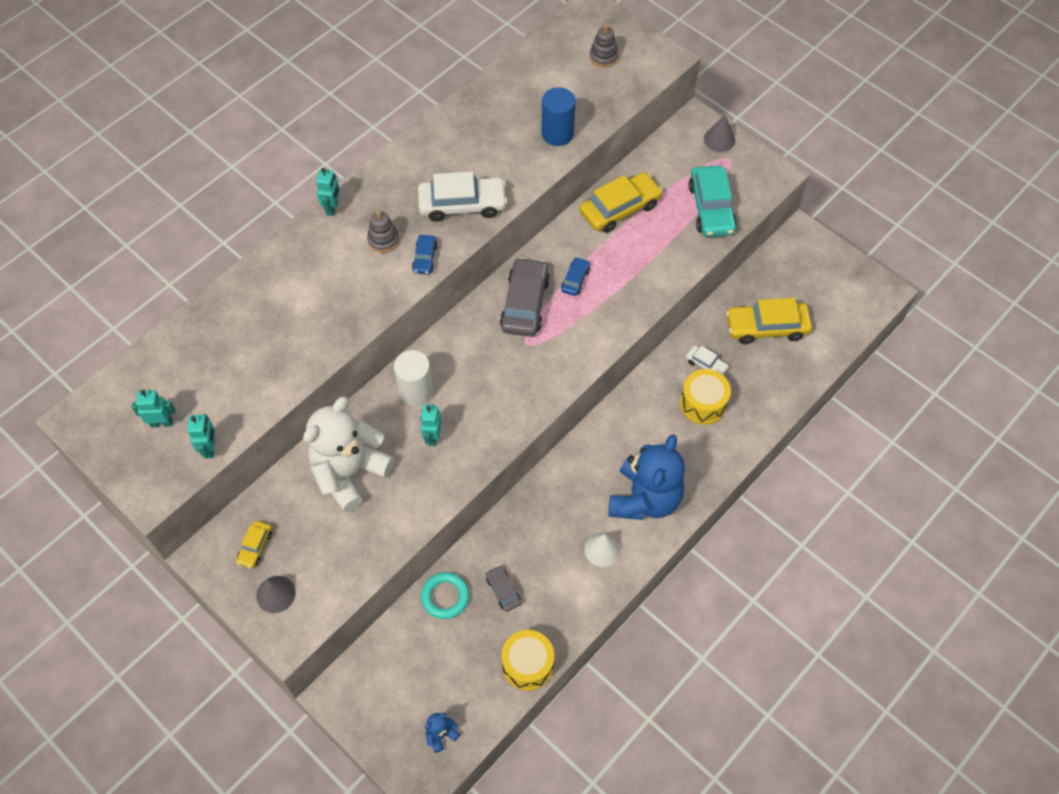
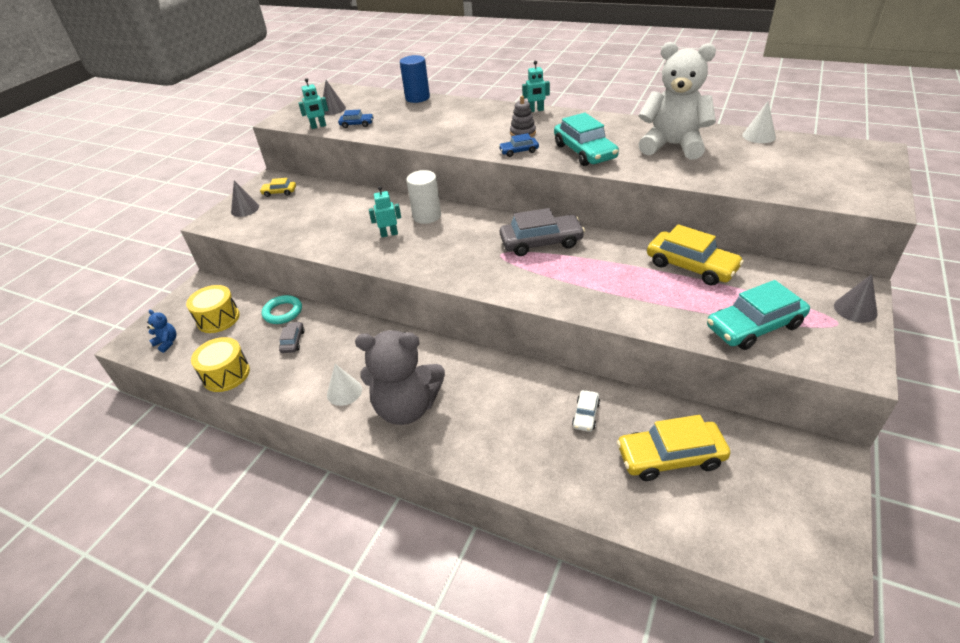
camera: 75 degrees right, 20 degrees down
turquoise robot [132,390,175,427] -> grey cone [322,80,346,115]
white teddy bear [303,396,394,512] -> white teddy bear moved to [638,42,716,160]
white car [418,171,508,222] -> turquoise car [554,113,619,166]
grey car [486,565,521,612] -> grey car turned 45 degrees counterclockwise [279,322,305,353]
blue cylinder [541,87,576,146] -> blue cylinder moved to [400,55,430,103]
blue car [561,257,590,296] -> blue car moved to [338,109,374,128]
grey stacking toy [590,25,619,68] -> none
blue teddy bear [608,434,685,520] -> grey teddy bear [355,330,445,425]
yellow drum [680,369,731,425] -> yellow drum moved to [186,285,240,333]
yellow car [726,298,812,344] -> yellow car turned 75 degrees counterclockwise [617,415,730,481]
none -> white cone [743,101,776,143]

